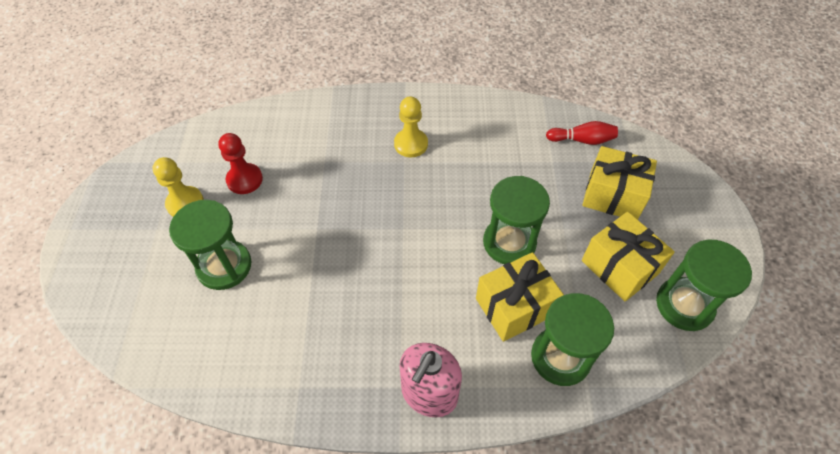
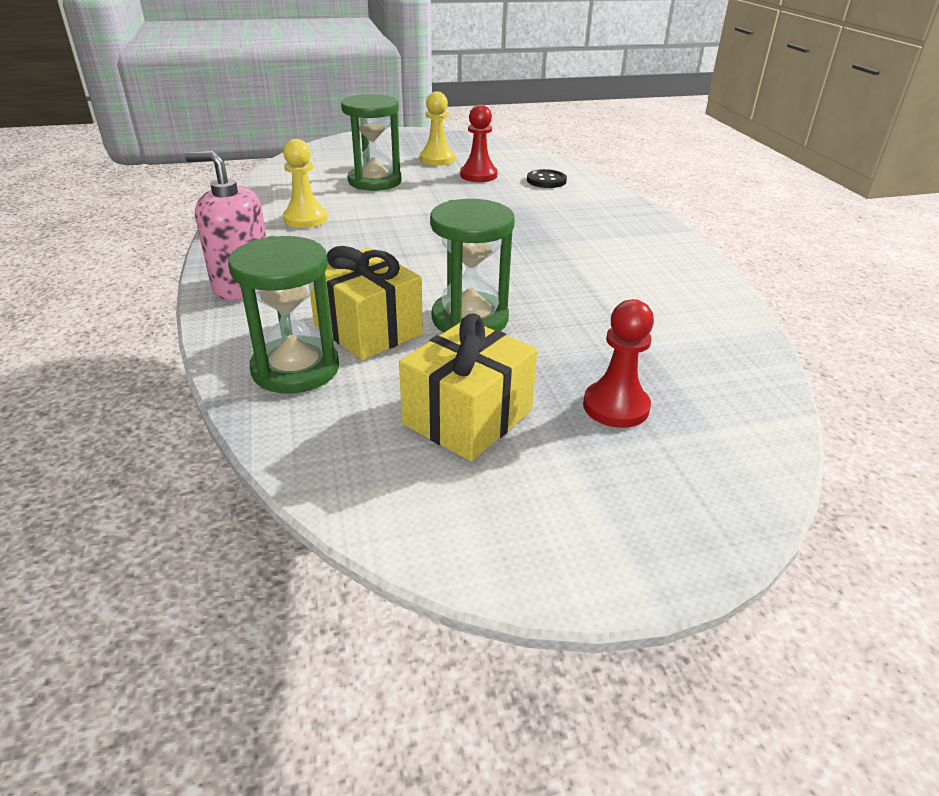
camera: 75 degrees right, 20 degrees down
yellow pawn [394,97,428,157] -> yellow pawn moved to [283,139,327,228]
red bowling pin [546,121,618,145] -> none
yellow gift [582,146,657,220] -> red pawn [583,299,654,428]
green hourglass [656,239,752,331] -> none
none -> black button [527,169,567,188]

